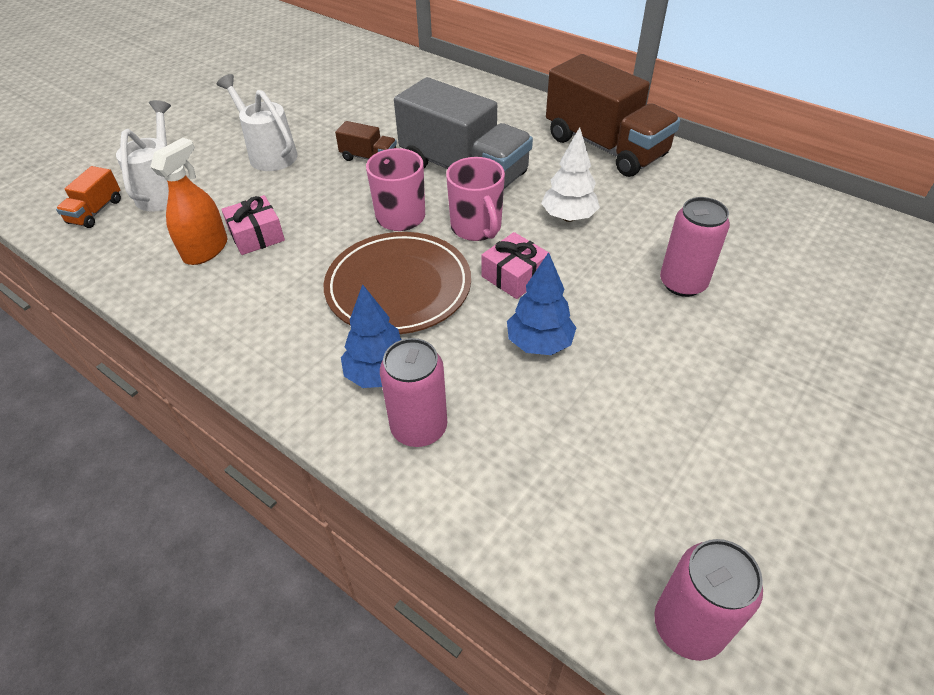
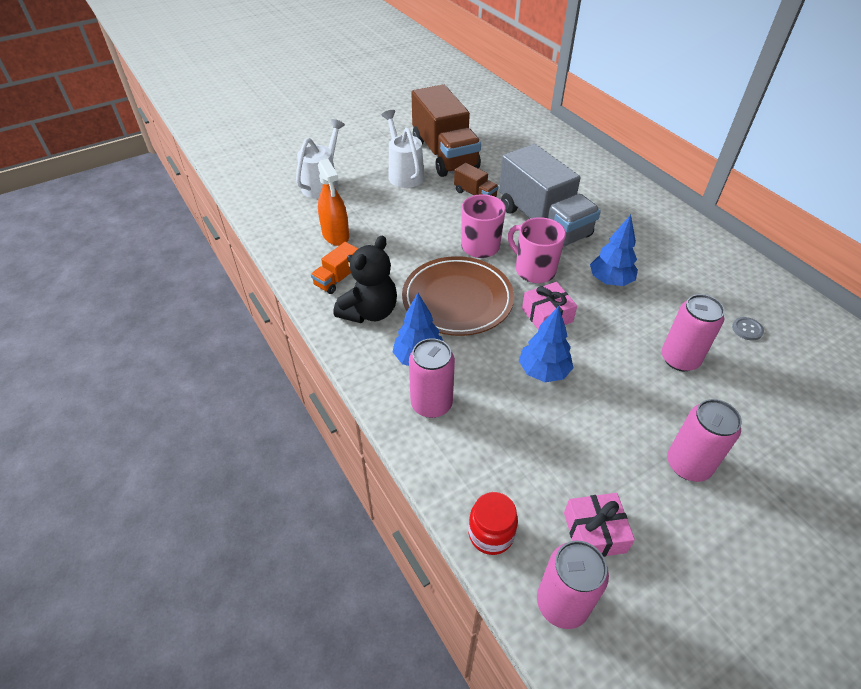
camera: 20 degrees right, 0 degrees up
orange truck [56,166,121,228] -> orange truck moved to [311,242,358,294]
orange spray bottle [150,138,227,265] -> orange spray bottle turned 105 degrees clockwise [318,159,349,246]
pink gift [221,195,285,255] -> pink gift moved to [564,493,635,557]
pink mug [446,157,505,241] -> pink mug turned 135 degrees clockwise [508,217,566,283]
white tree [541,127,600,222] -> blue tree [590,215,638,286]
brown truck [546,54,680,177] -> brown truck moved to [411,84,481,177]
none -> black teddy bear [333,236,397,323]
none -> red jar [468,492,518,555]
none -> pink can [667,399,742,482]
none -> grey button [732,317,764,340]

